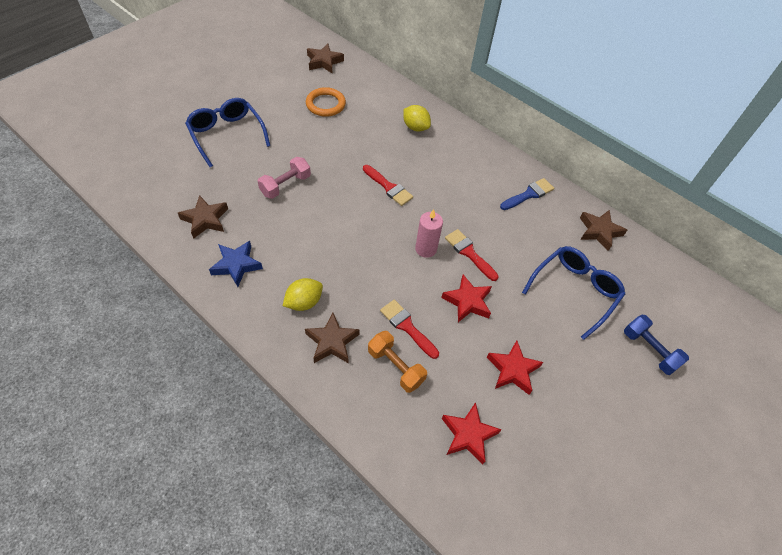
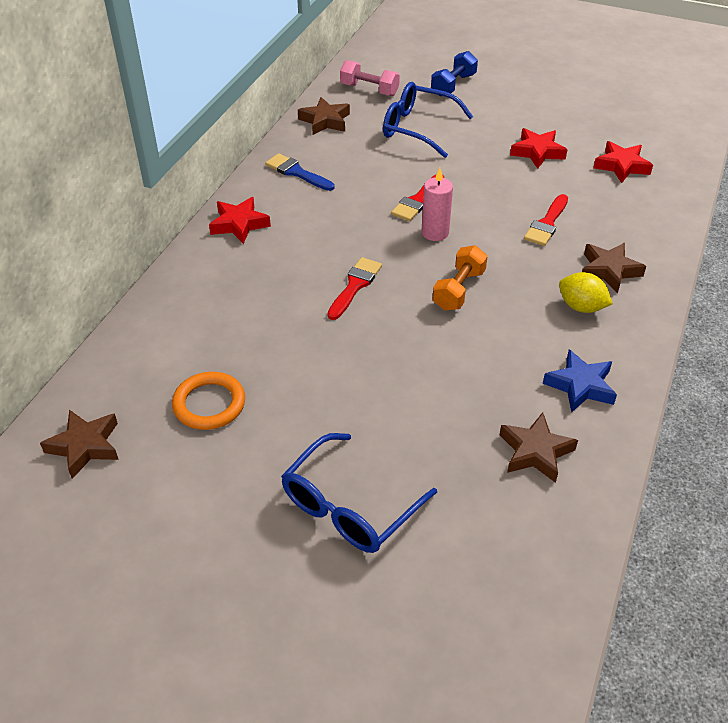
camera: 105 degrees left, 10 degrees down
pink dumbbell [258,157,311,199] -> pink dumbbell moved to [340,60,400,96]
orange dumbbell [368,331,427,393] -> orange dumbbell moved to [432,245,488,311]
yellow lemon [403,105,431,132] -> none
red star [441,275,492,322] -> red star moved to [209,197,271,244]

